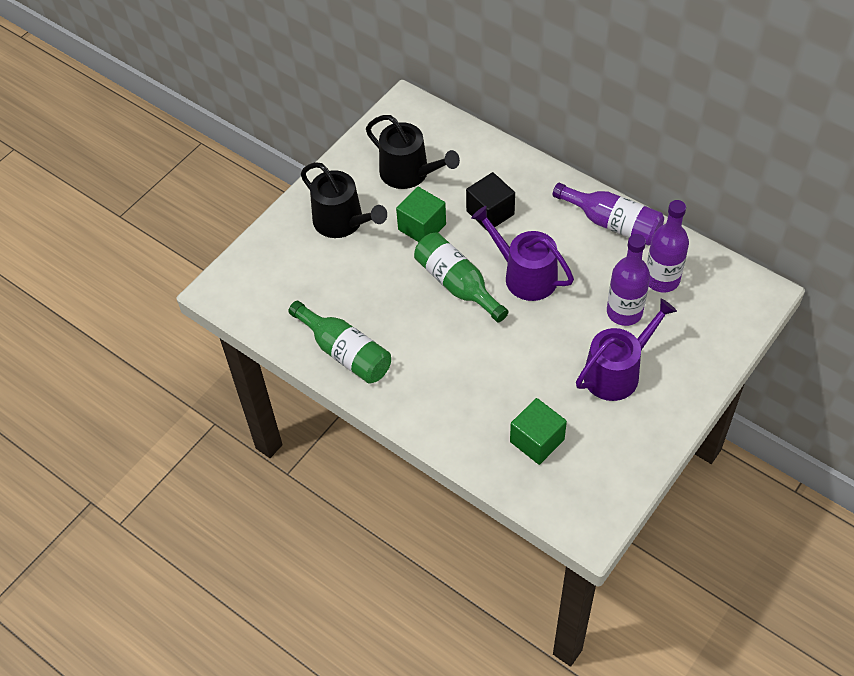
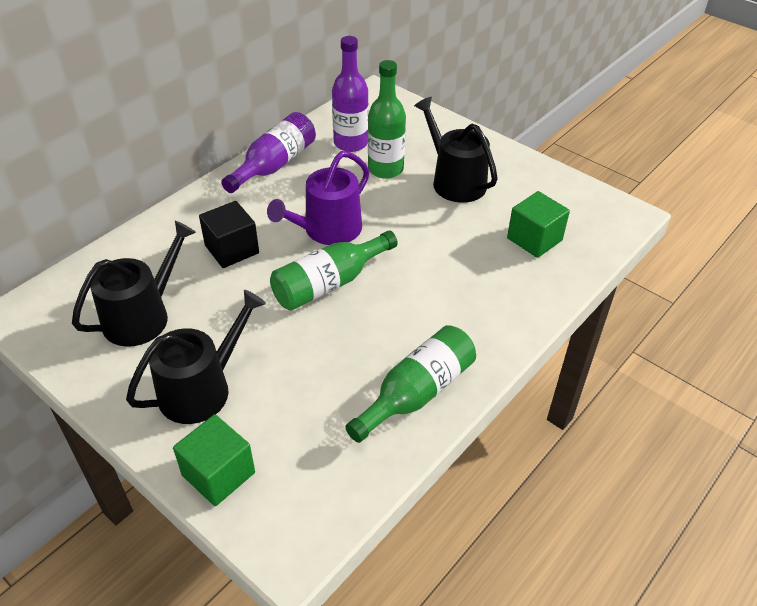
camera: 90 degrees left, 10 degrees down
green cube [396,187,446,242] -> green cube moved to [173,414,255,506]
purple watering can [576,299,677,401] -> black watering can [414,97,498,203]
purple bottle [607,234,650,326] -> green bottle [368,60,406,179]

